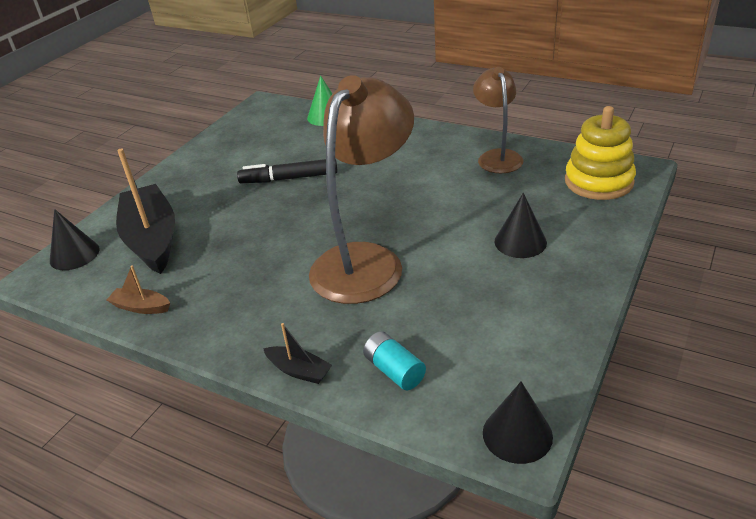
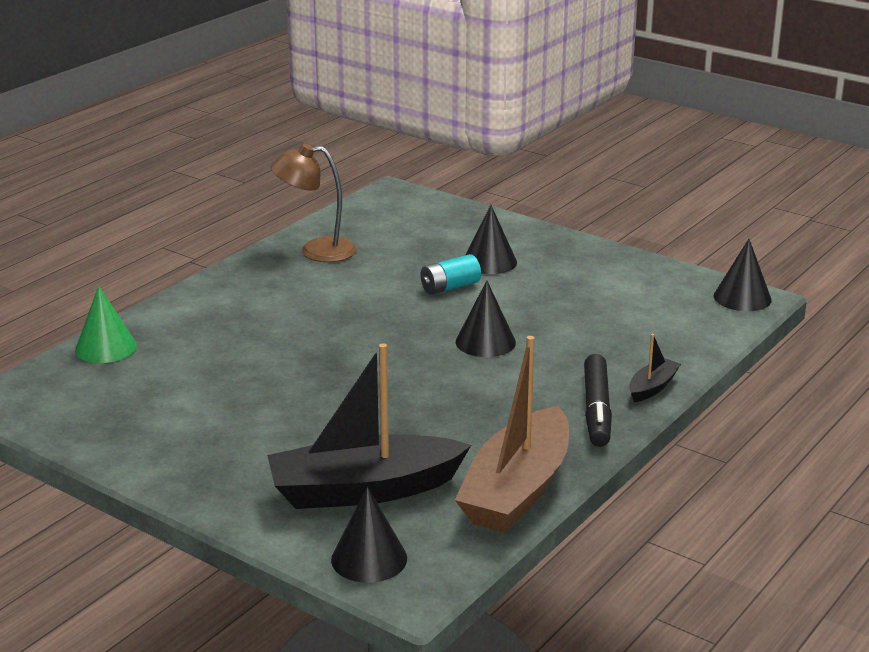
camera: 85 degrees left, 10 degrees down
brown boat [107,265,170,314] -> brown boat [455,336,569,533], size x2.27
black marker [237,159,338,183] -> black marker moved to [584,354,612,447]
brown lamp [309,75,414,304] -> black cone [456,280,516,357]
turquoise battery [363,331,426,390] -> turquoise battery moved to [421,254,481,295]
yellow stacking toy [565,106,636,200] -> none

